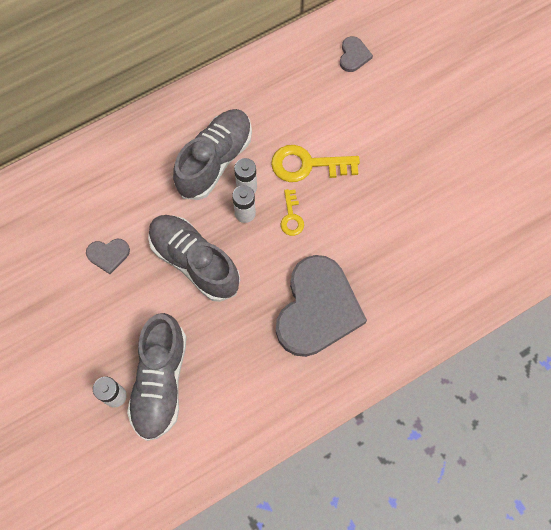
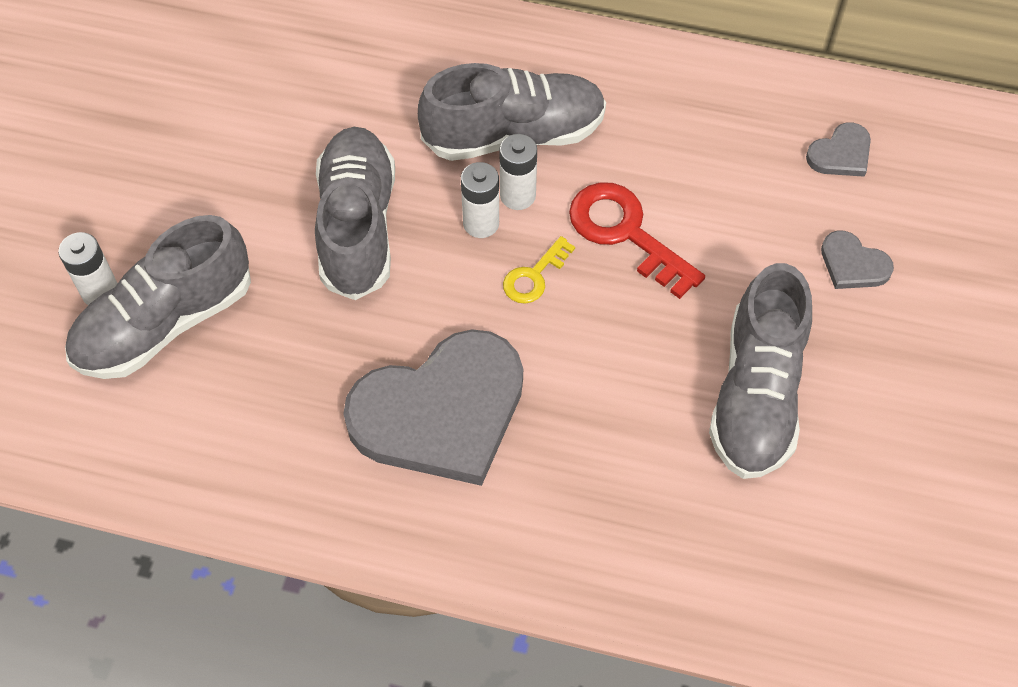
camera: 45 degrees right, 10 degrees down
grey heart [86,239,130,274] -> grey heart moved to [821,230,894,289]
yellow key [271,145,360,182] -> red key [569,182,705,299]
none -> grey shoe [709,263,812,479]

